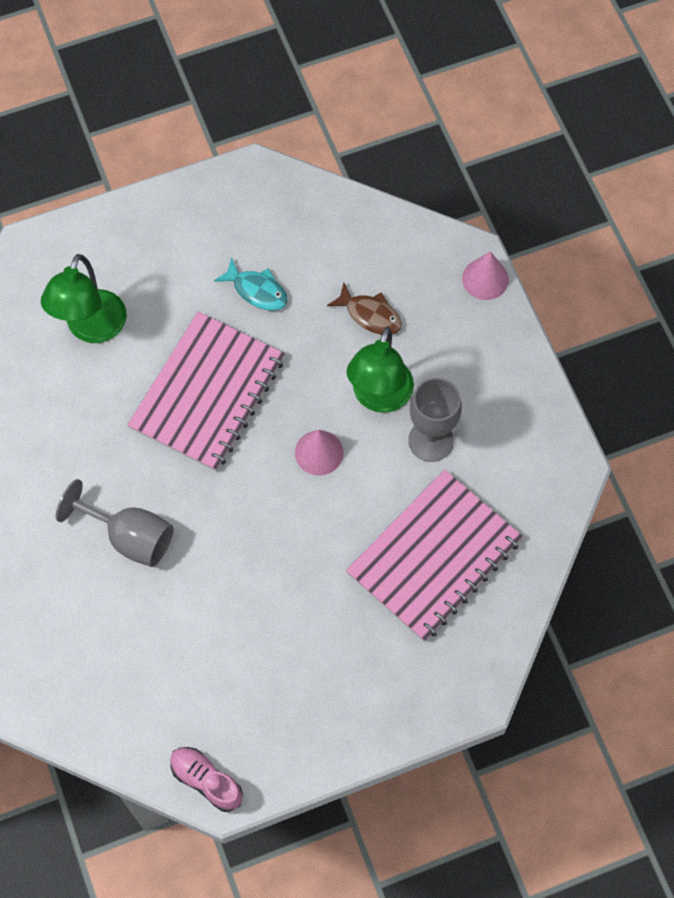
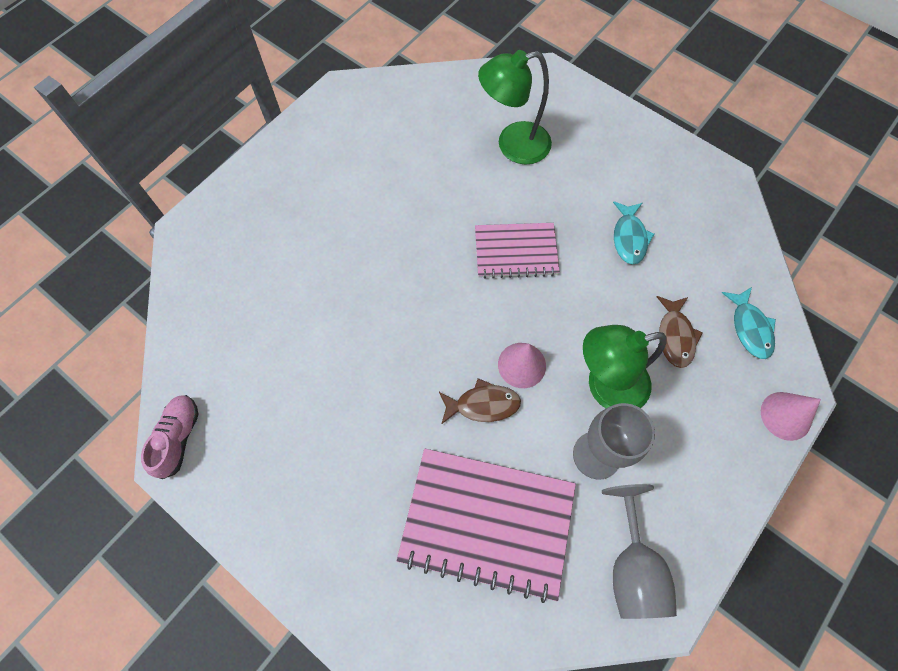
camera: 60 degrees right, 0 degrees up
grey goblet [56,479,173,567] -> grey goblet moved to [602,484,677,619]
pink notebook [127,312,285,472] -> pink notebook [475,223,560,279], size x0.60
none -> brown fish [439,378,521,424]
none -> turquoise fish [722,287,776,359]

